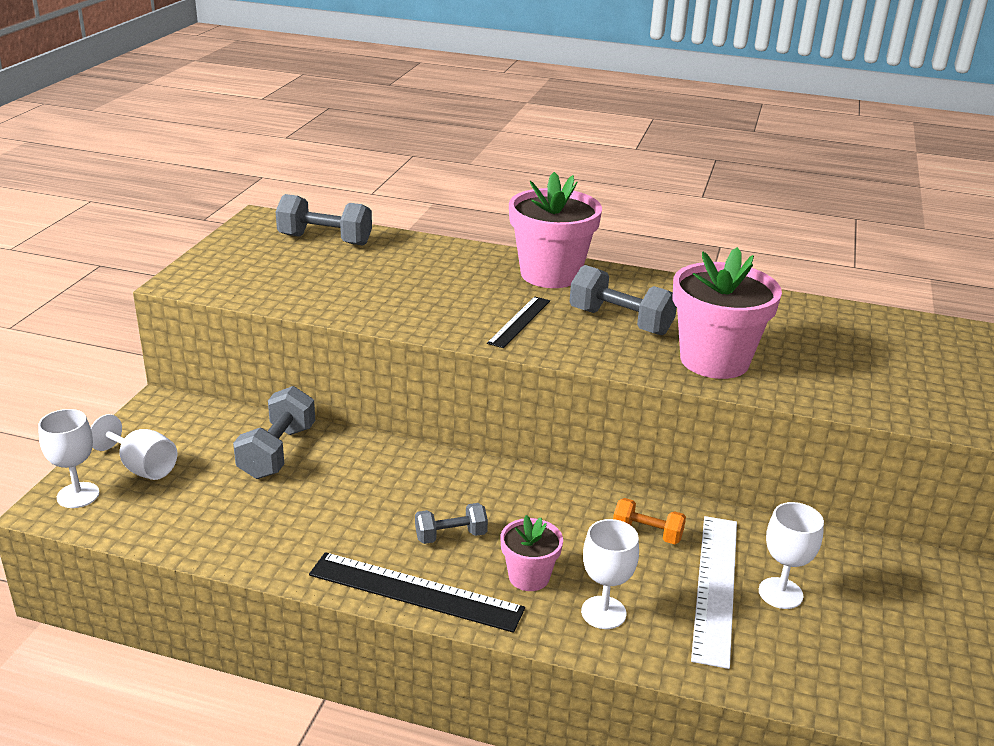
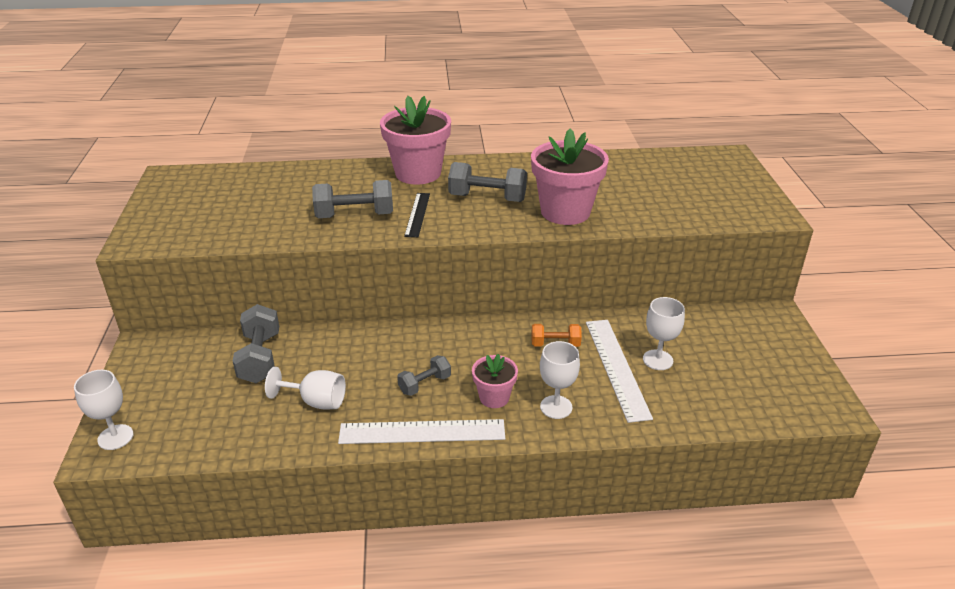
camera: 20 degrees left, 5 degrees up
white goblet [91,414,177,480] -> white goblet moved to [265,367,346,409]
grey dumbbell [276,194,372,245] -> grey dumbbell moved to [312,180,393,218]
black ruler [309,552,525,633] -> white ruler [338,419,505,444]

